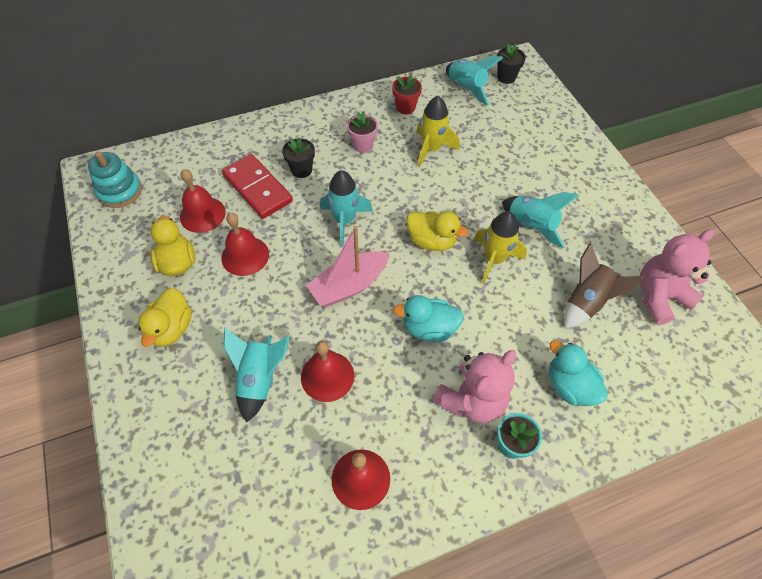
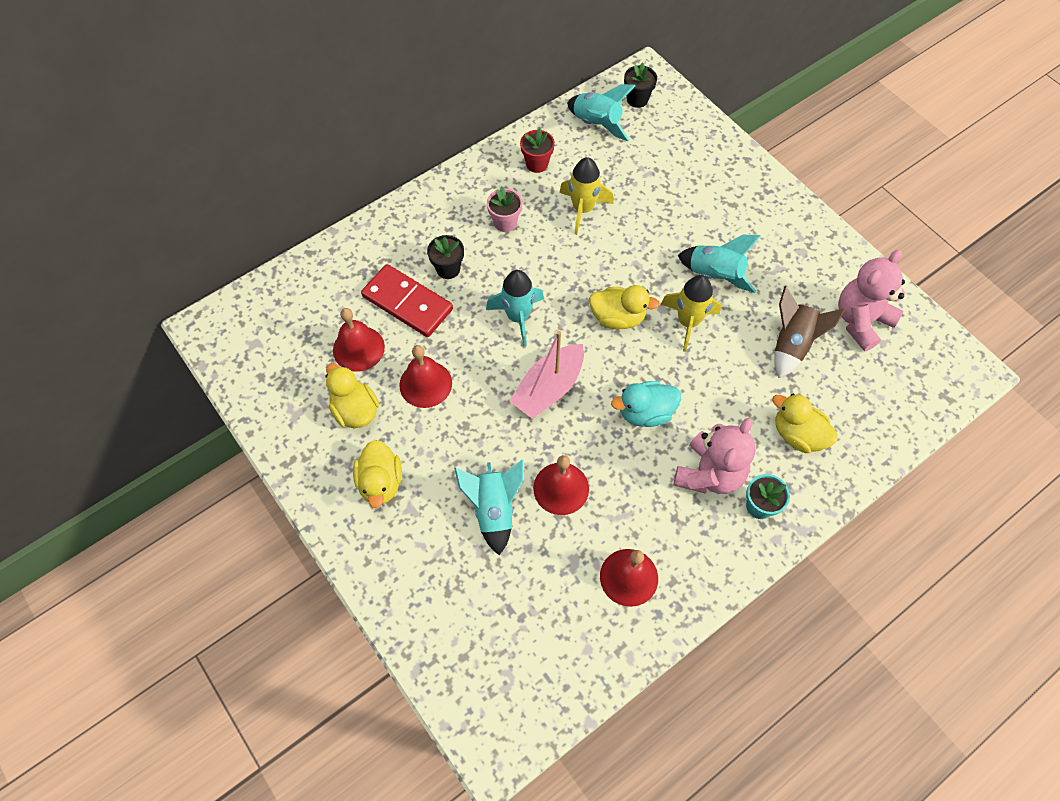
camera: 15 degrees left, 5 degrees up
turquoise stacking toy [88,151,142,208] -> none
turquoise duck [549,340,608,406] -> yellow duck [772,394,838,453]

